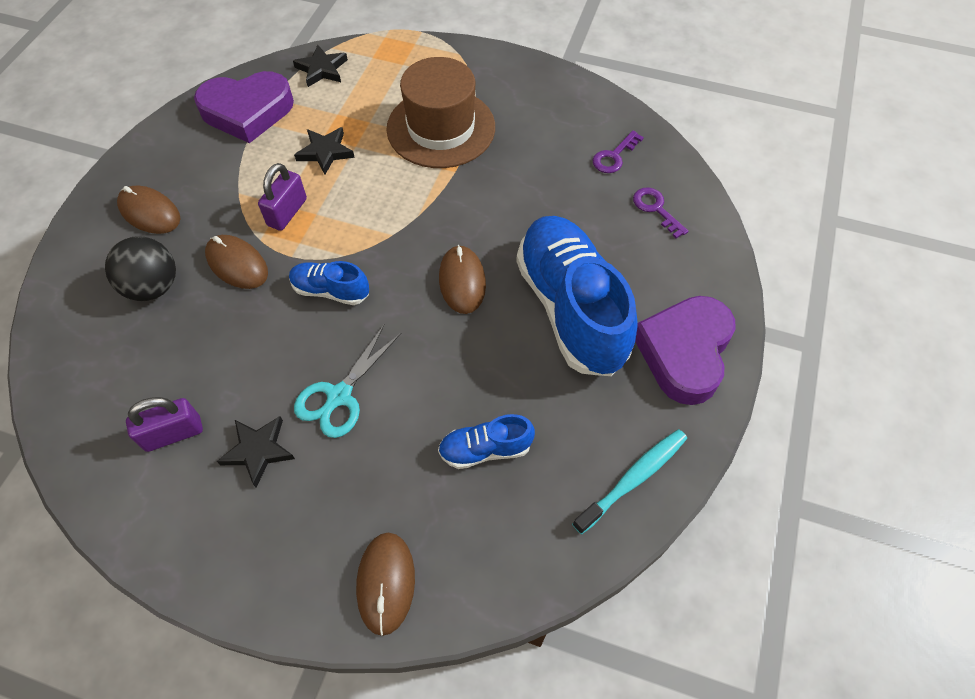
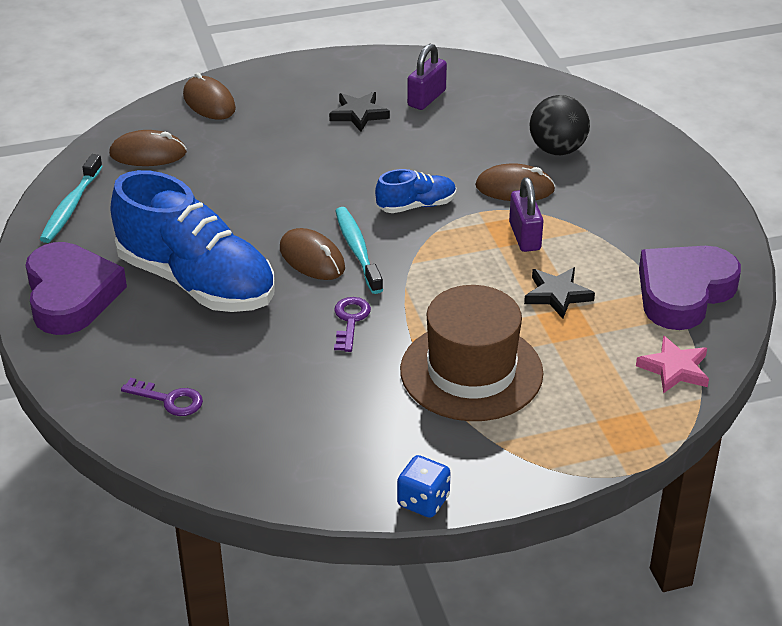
camera: 145 degrees right, 20 degrees down
brown mouse [117,186,180,234] -> brown mouse moved to [109,130,187,166]
black star [293,45,348,87] -> pink star [636,335,709,394]
turquoise scissors [294,324,401,438] -> none
blue shoe [438,414,535,469] -> none
purple key [593,131,644,173] -> purple key moved to [334,297,371,352]
none -> turquoise toothbrush [335,207,383,294]
none -> blue dice [397,455,451,518]

